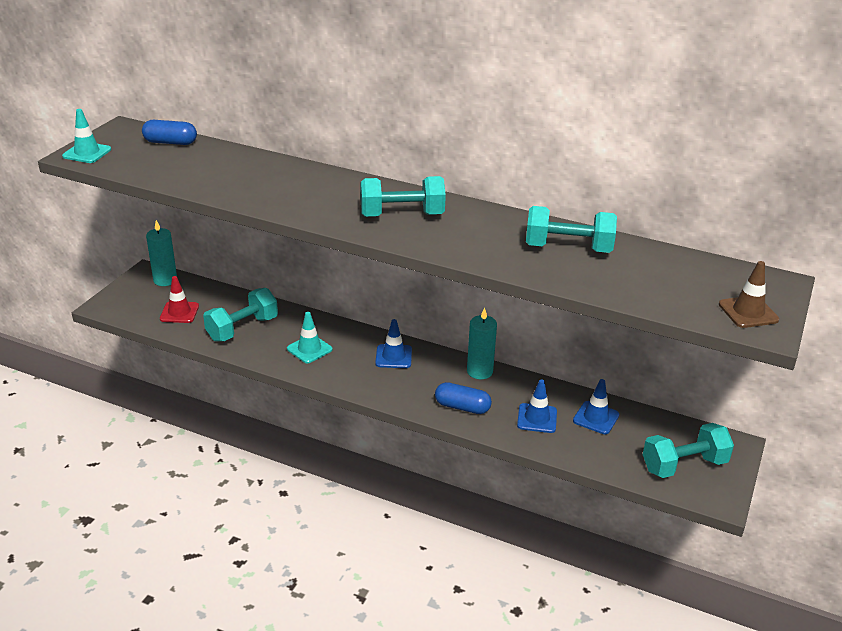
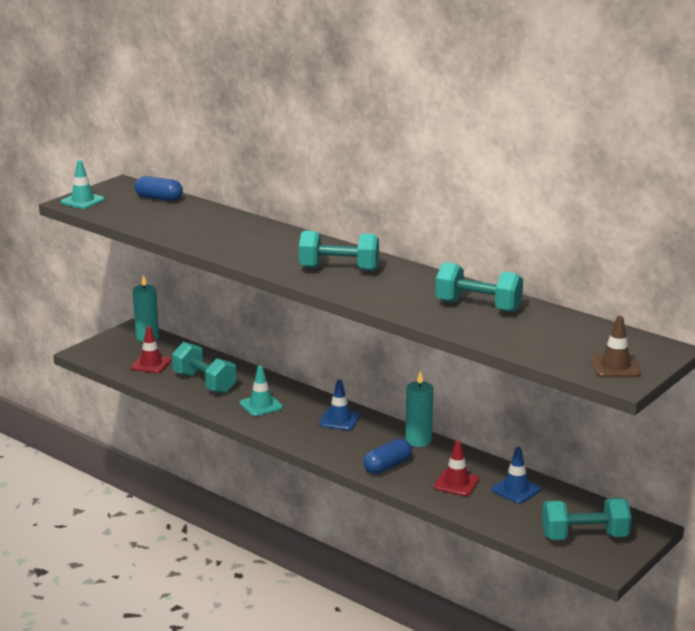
camera: 15 degrees right, 10 degrees down
turquoise dumbbell [203,288,278,342] -> turquoise dumbbell turned 75 degrees clockwise [172,342,236,394]
blue capsule [435,382,492,414] -> blue capsule turned 75 degrees counterclockwise [363,439,412,474]
blue traffic cone [517,379,557,433] -> red traffic cone [434,440,479,496]

